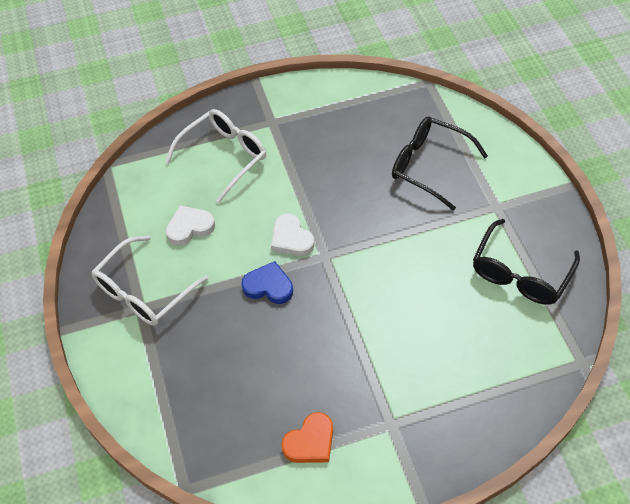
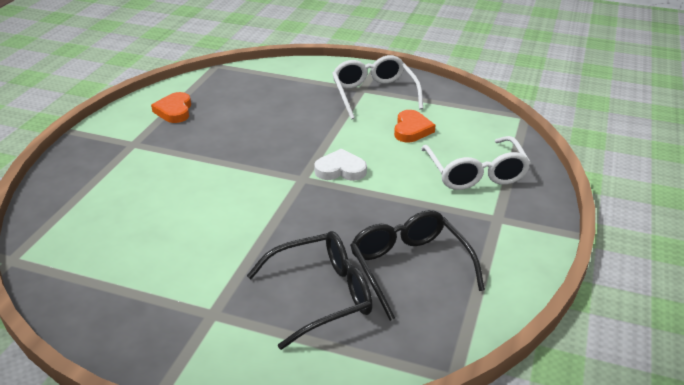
camera: 125 degrees right, 20 degrees down
white heart [166,205,215,246] -> orange heart [394,110,436,142]
blue heart [241,261,293,304] -> none
black glasses [473,219,580,305] -> black glasses moved to [350,210,485,321]

